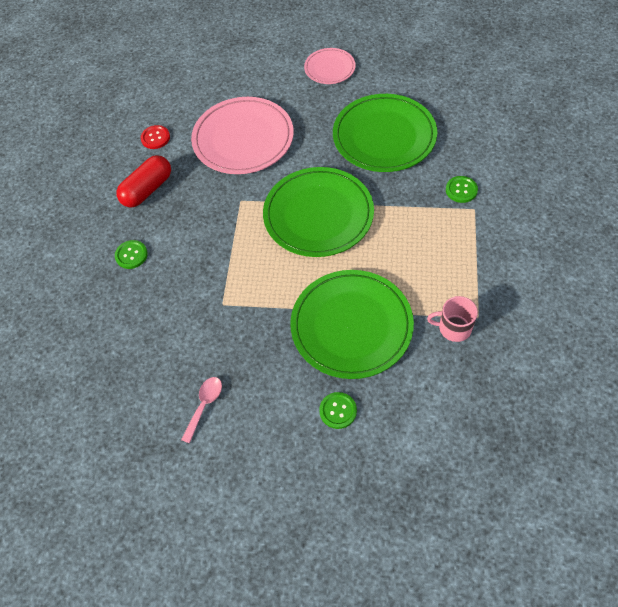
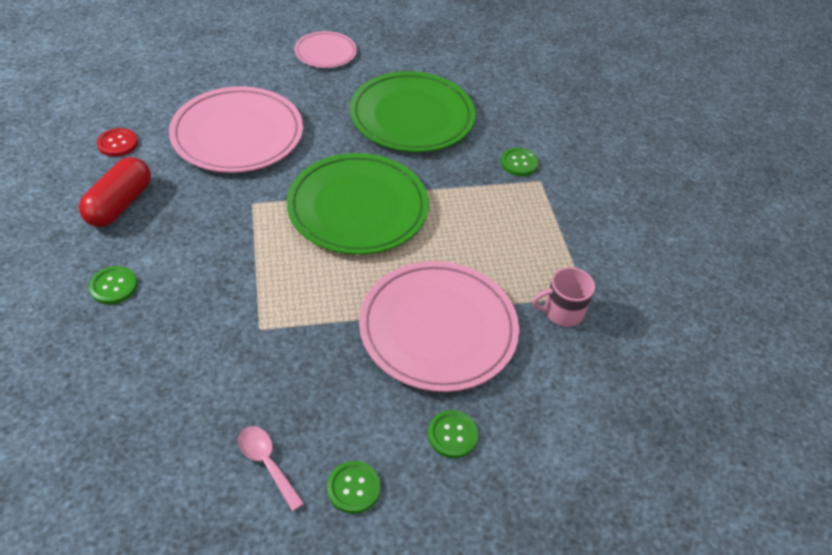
camera: 25 degrees left, 10 degrees down
pink spoon [181,377,222,443] -> pink spoon turned 45 degrees counterclockwise [238,426,305,511]
green plate [290,270,414,379] -> pink plate [359,261,519,392]
none -> green button [327,461,381,514]

